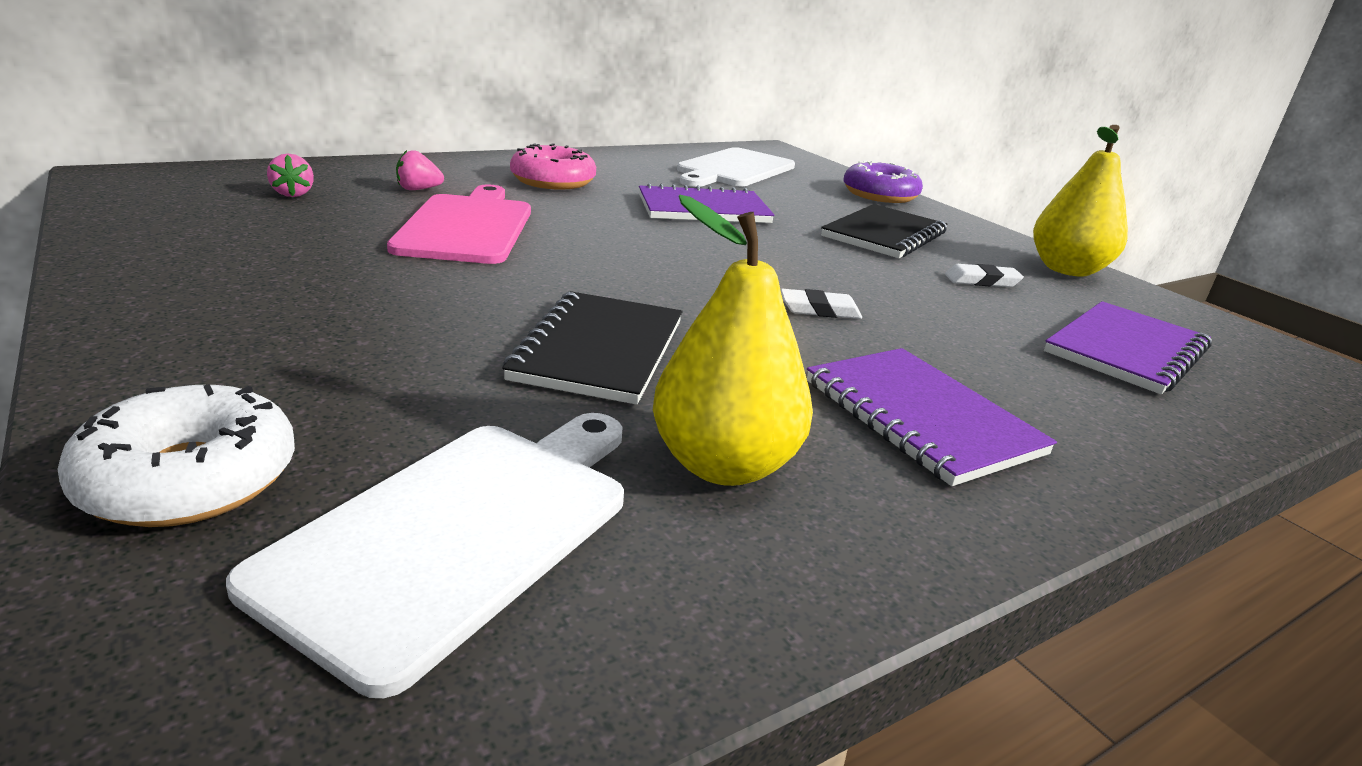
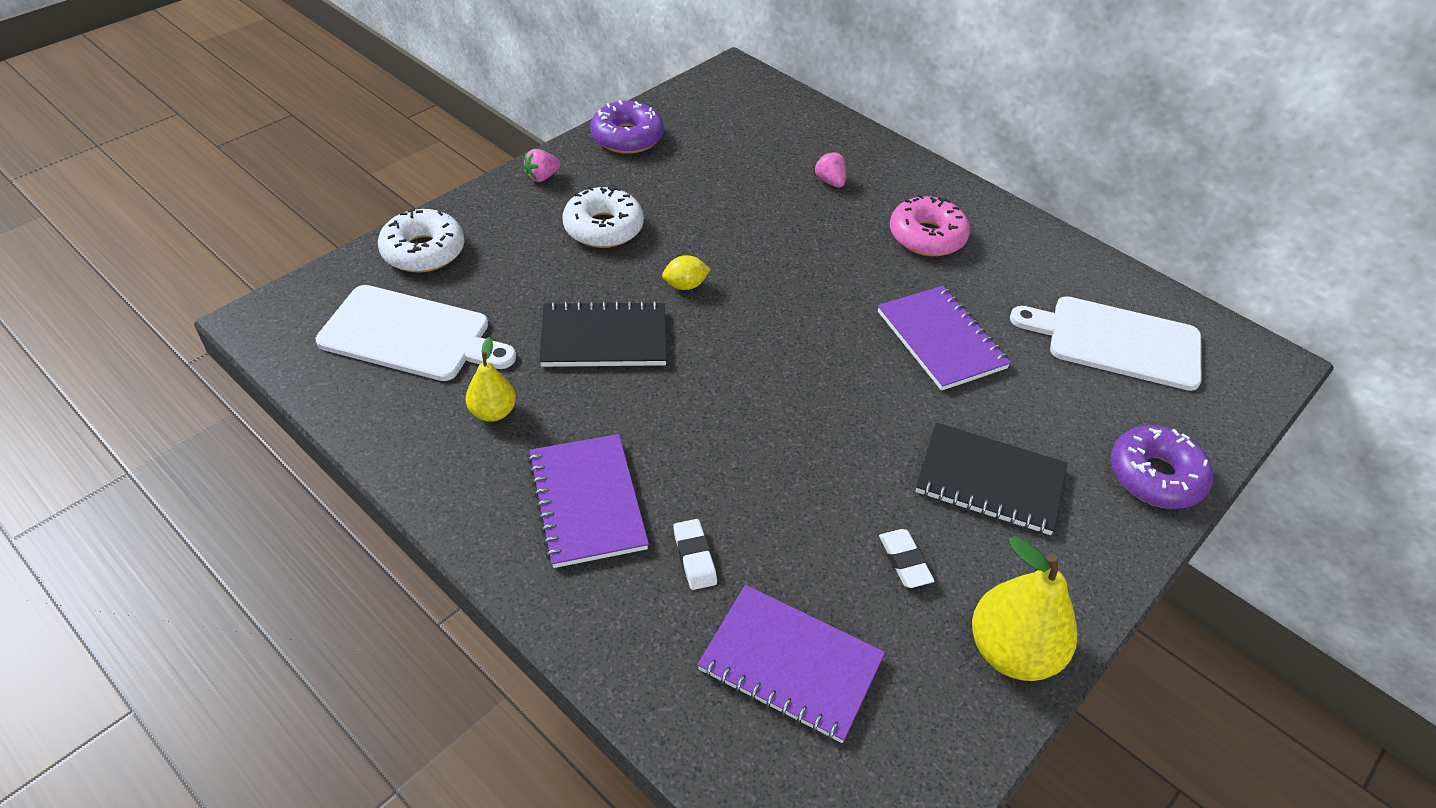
camera: 75 degrees right, 20 degrees up
pink strawberry [267,154,314,197] -> pink strawberry moved to [523,149,561,182]
pink cutting board [387,185,531,264] -> none
yellow pear [653,195,813,486] -> yellow pear [466,337,516,422], size x0.58
white eraser [781,289,862,319] -> white eraser moved to [673,519,717,590]
purple notebook [807,348,1057,486] -> purple notebook turned 60 degrees counterclockwise [528,434,649,568]
none -> white donut [563,187,644,248]
none -> purple donut [590,100,664,154]
none -> yellow lemon [662,255,711,290]

